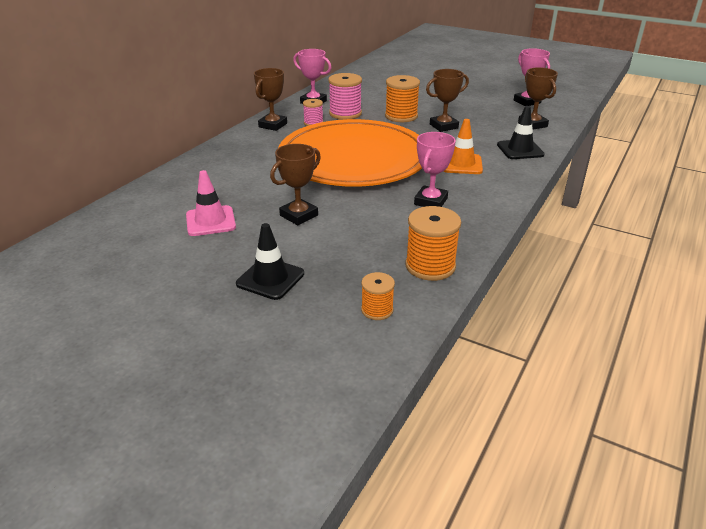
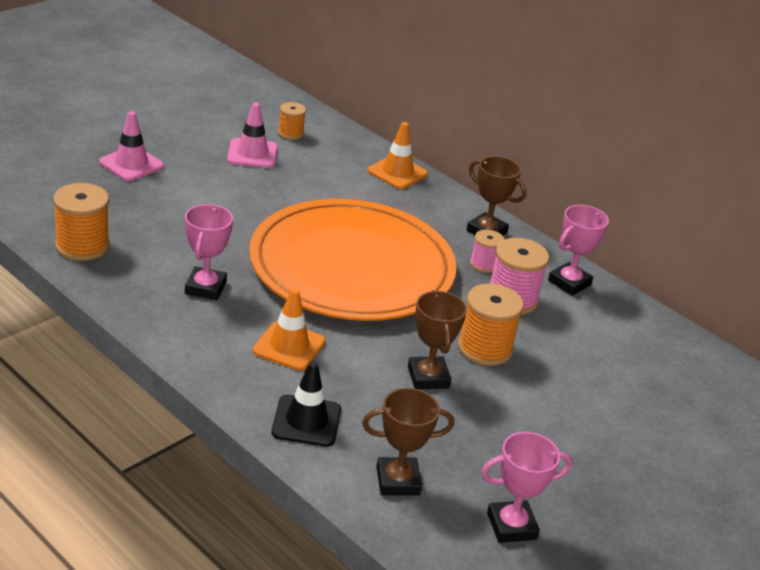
camera: 100 degrees right, 0 degrees up
black traffic cone [236,223,304,300] -> pink traffic cone [99,111,164,181]
brown trophy [270,144,321,225] -> none
orange spool [361,272,395,320] -> orange spool moved to [278,102,306,140]
pink trophy [414,132,456,207] -> pink trophy turned 60 degrees clockwise [185,204,233,300]
none -> orange traffic cone [367,122,428,189]

